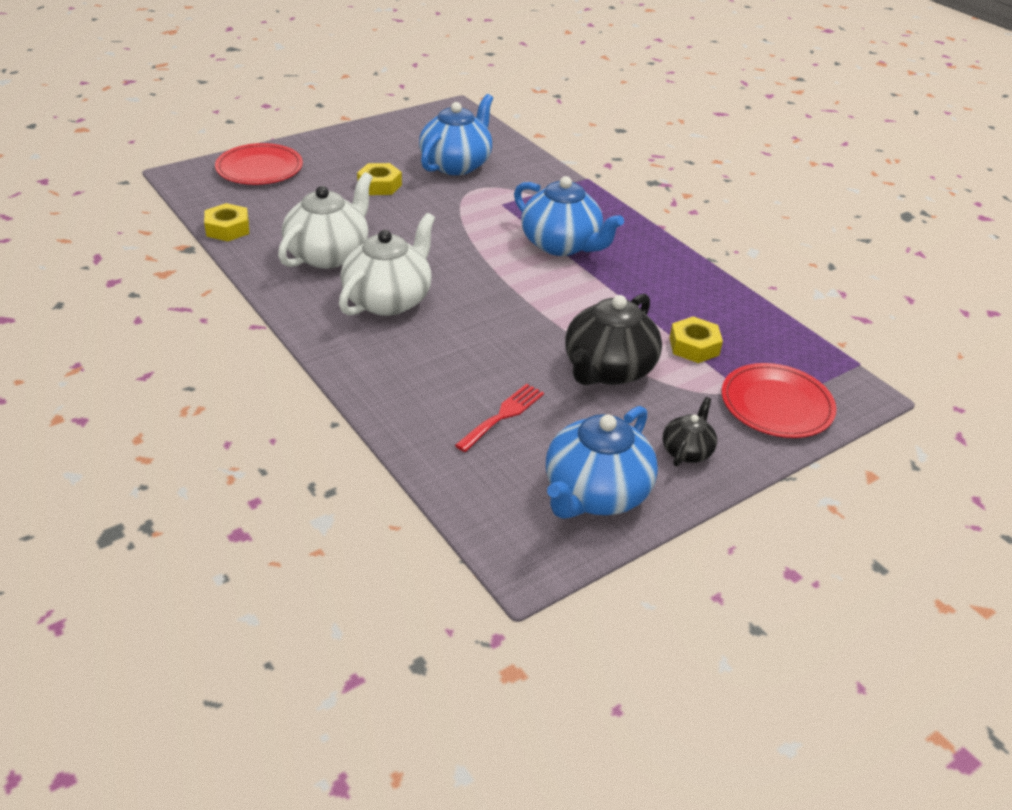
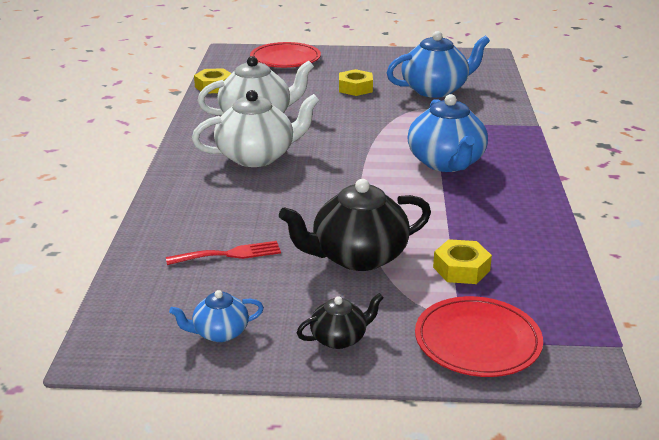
camera: 40 degrees right, 10 degrees down
blue teapot [546,406,658,519] -> blue teapot [169,290,264,342], size x0.52

